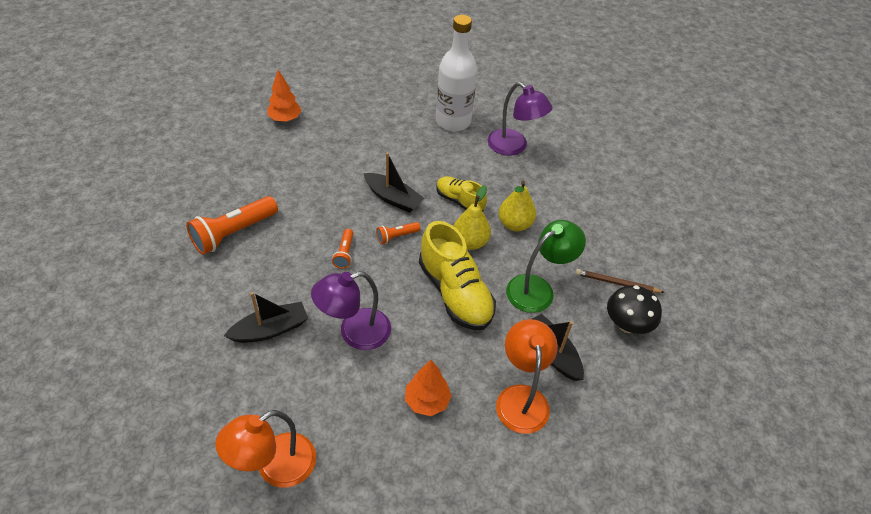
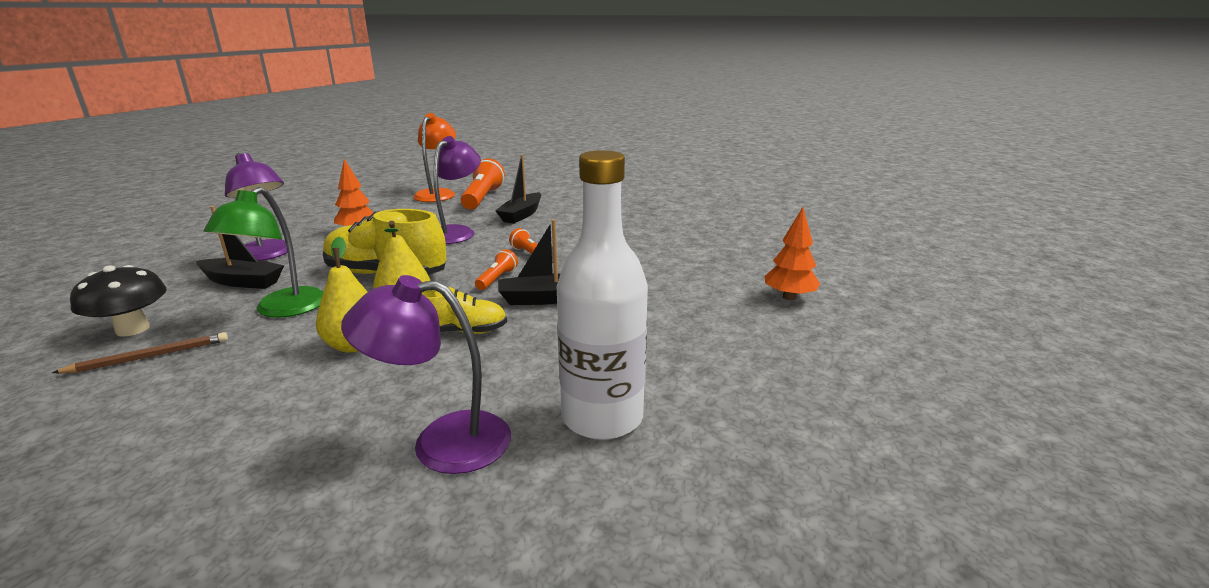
camera: 140 degrees right, 25 degrees down
orange flashlight [186,196,278,255] -> orange flashlight moved to [461,158,505,210]
orange lamp [496,319,558,434] -> purple lamp [225,153,287,261]

